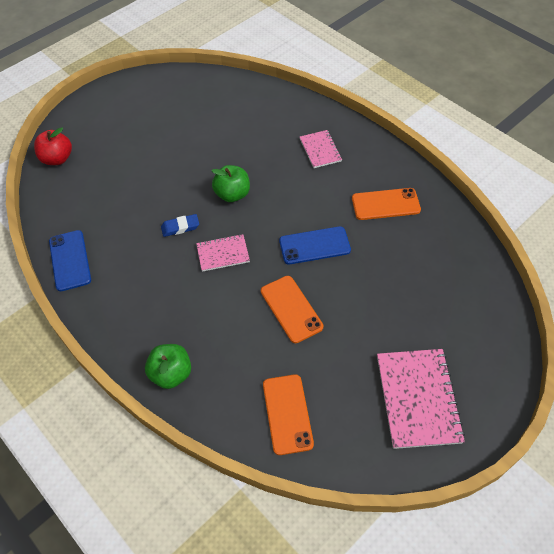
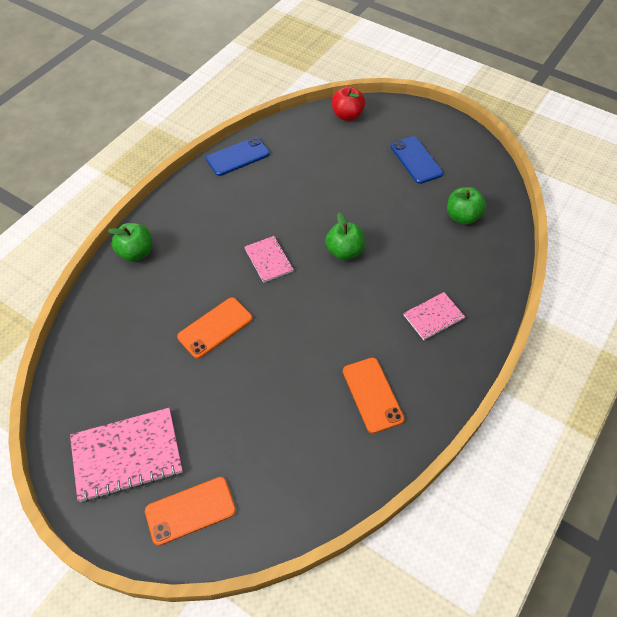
camera: 75 degrees right, 0 degrees up
blue eraser [161,214,199,237] -> none
orange phone [263,374,314,455] -> orange phone moved to [145,477,236,546]
blue phone [279,226,351,264] -> blue phone moved to [391,136,443,184]
none -> green apple [447,187,486,225]

